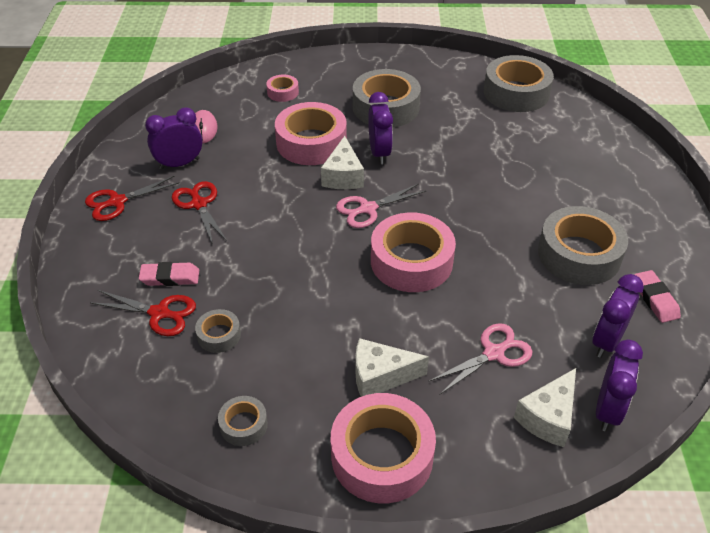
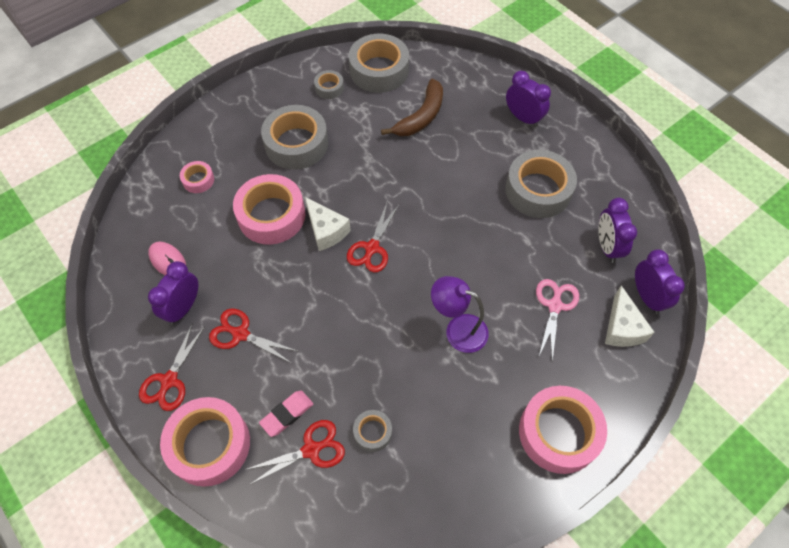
camera: 40 degrees left, 15 degrees up
grey tape [218,396,268,446] -> grey tape moved to [314,70,344,99]
pink scissors [336,184,426,228] -> red scissors [347,203,399,272]
white cheese [356,338,429,397] -> none
purple clock [368,92,393,164] -> purple clock moved to [506,71,551,127]
pink tape [371,212,456,292] -> pink tape moved to [160,397,250,487]
pink eraser [634,270,681,323] -> none
none -> brown banana [381,78,443,136]
none -> purple lamp [431,276,489,353]

